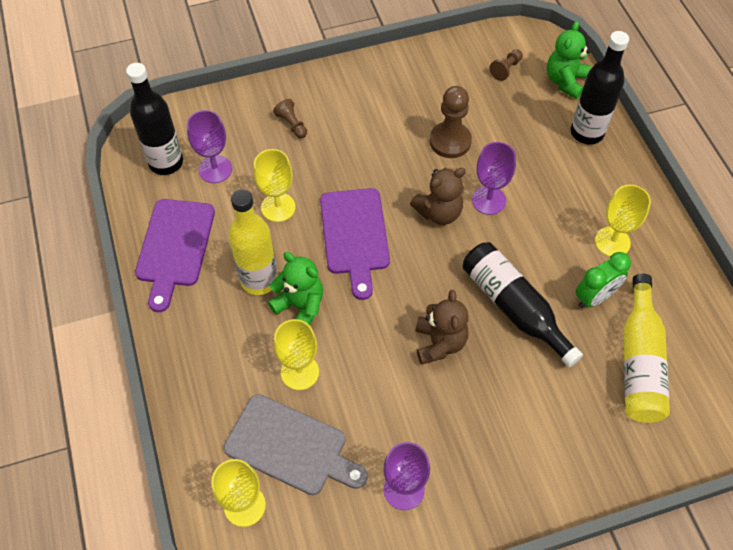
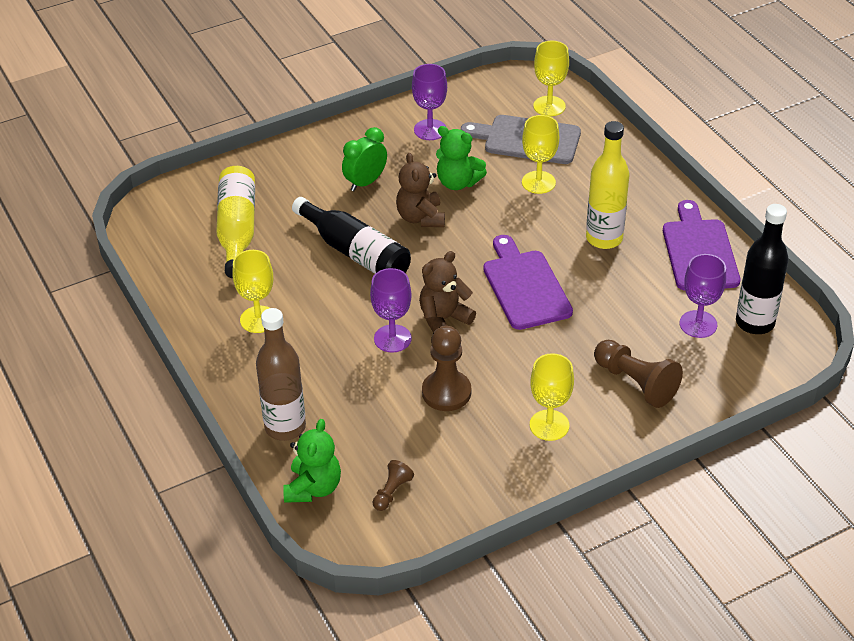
camera: 170 degrees right, 15 degrees down
yellow goblet [253,149,296,222] -> yellow goblet moved to [530,353,574,441]
green teddy bear [268,252,323,325] -> green teddy bear moved to [436,126,487,190]
brown pawn [273,99,307,138] -> brown pawn [594,340,683,408], size x1.86
black bottle [571,31,629,144] -> brown bottle [256,308,306,441]
green clock [576,252,631,308] -> green clock moved to [342,127,387,191]

